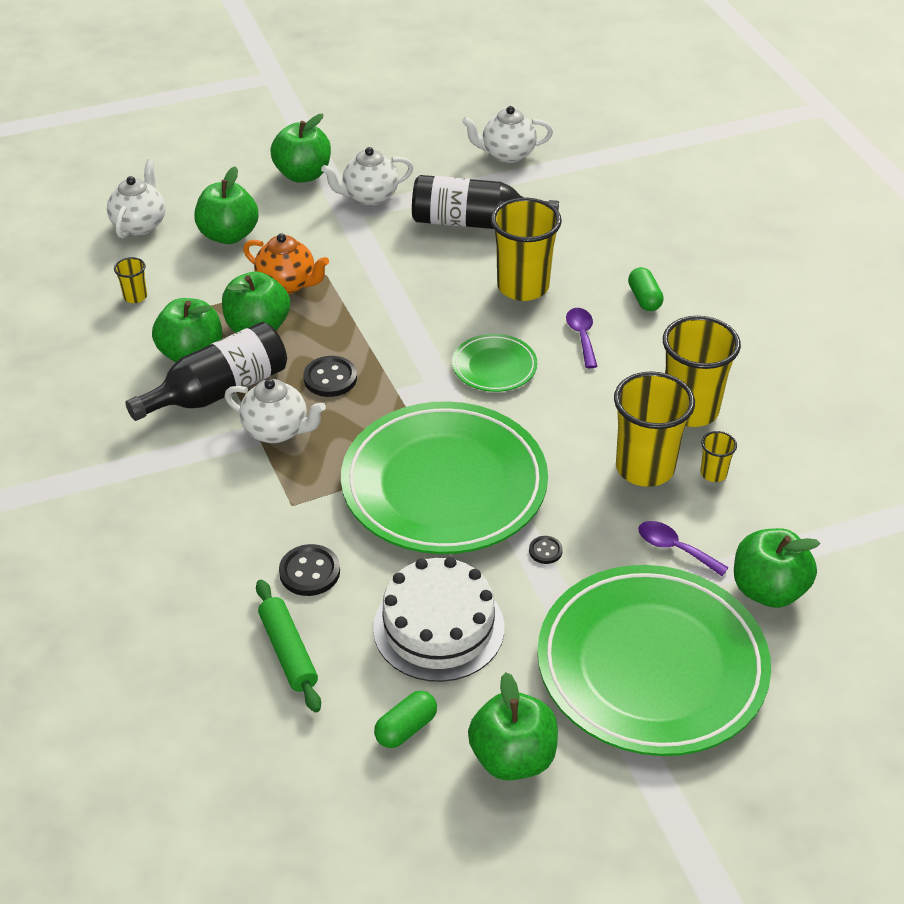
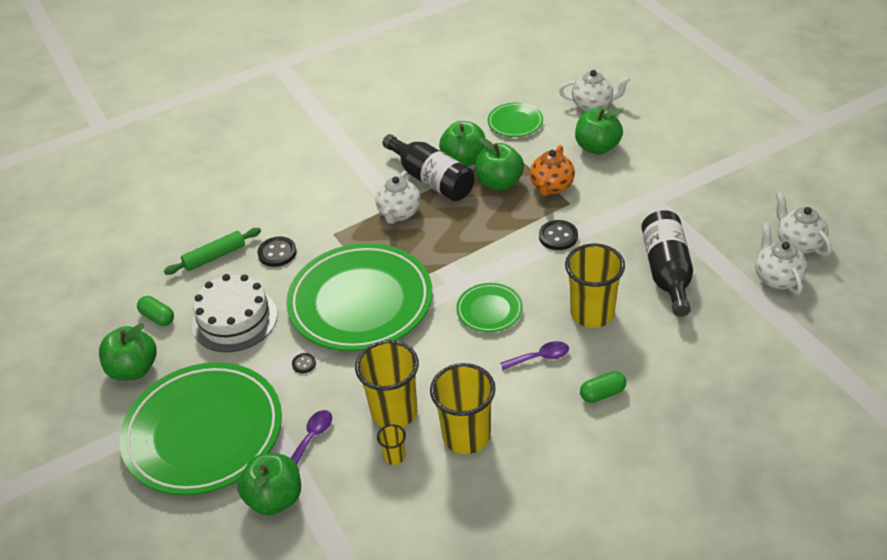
camera: 85 degrees right, 0 degrees up
yellow cup [114,257,147,303] -> green plate [488,102,543,137]
green apple [270,114,331,183] -> none
black button [303,356,357,397] -> black button moved to [539,220,578,250]
white teapot [321,147,414,206] -> white teapot moved to [776,192,832,256]

